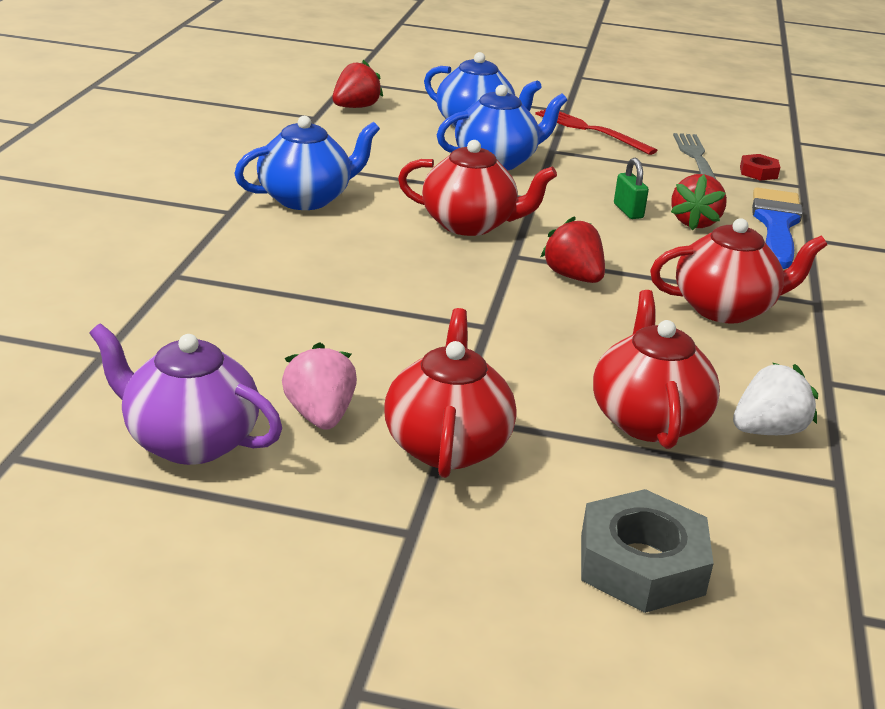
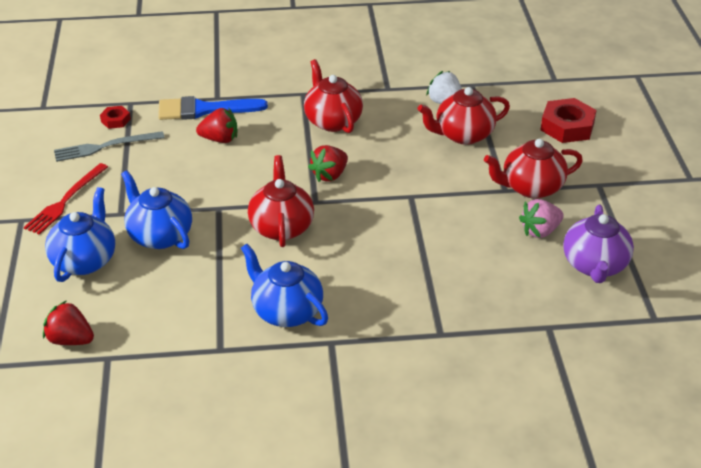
camera: 105 degrees left, 10 degrees up
grey nut [581,489,714,613] -> red nut [541,98,596,143]
green padlock [614,158,649,219] -> none

